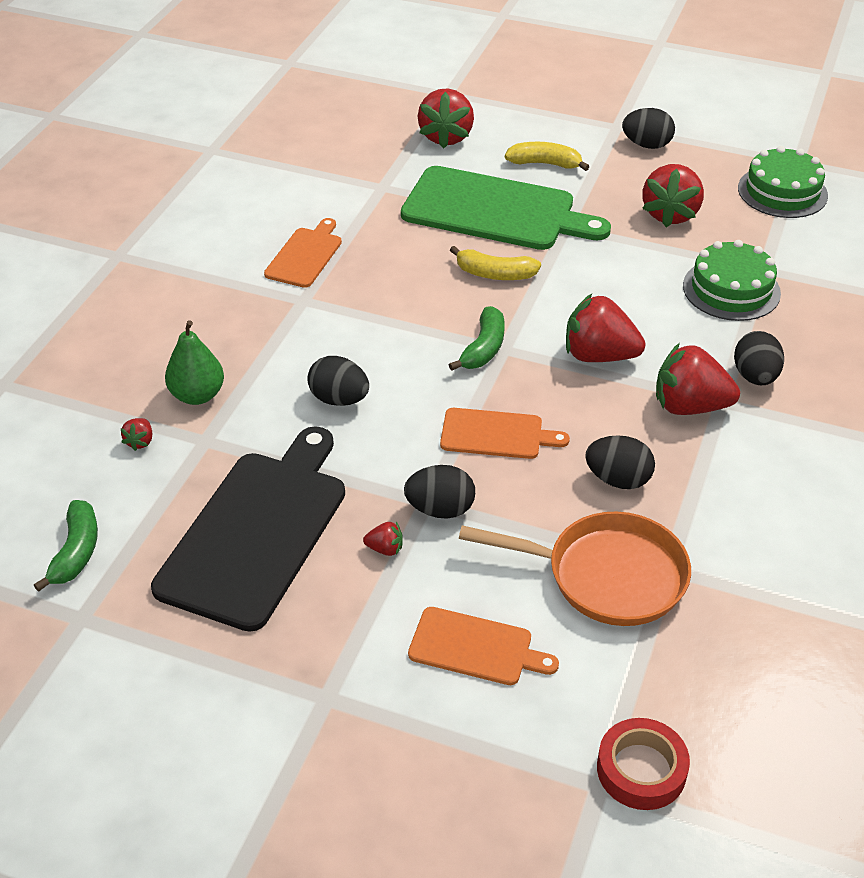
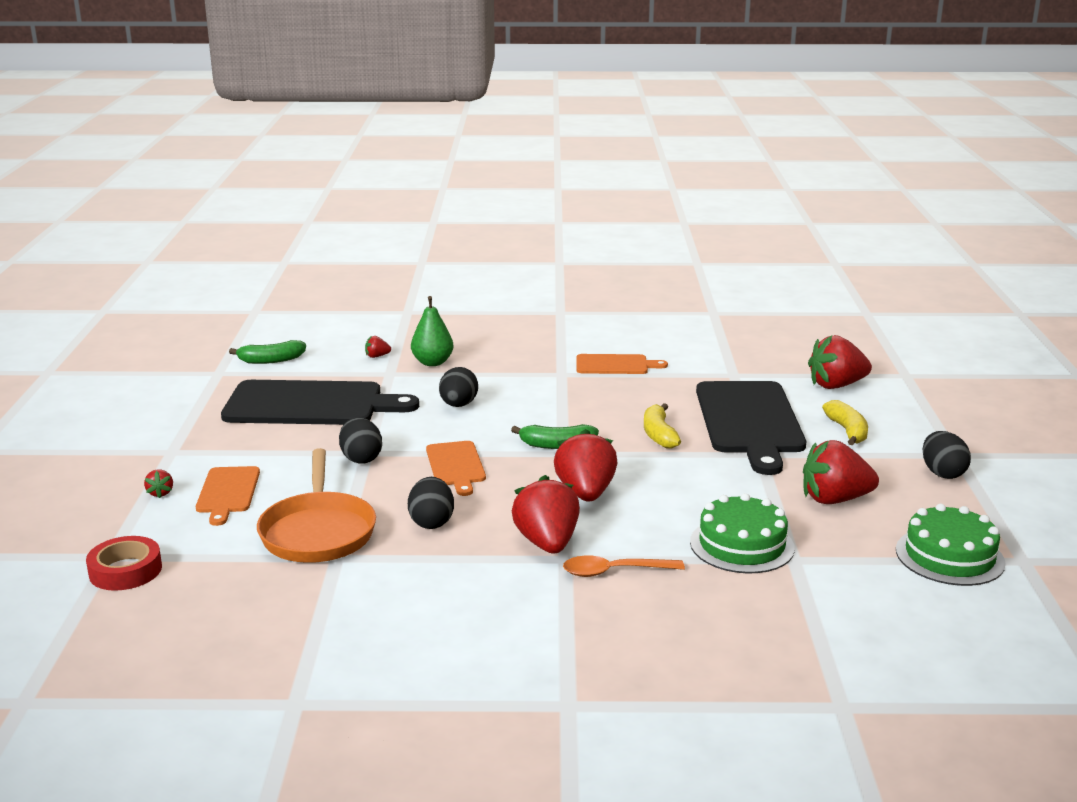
camera: 70 degrees right, 20 degrees down
red strawberry [363,522,403,556] -> red strawberry moved to [144,469,173,498]
green cutting board [401,166,611,250] -> black cutting board [696,381,806,475]
black egg [734,331,784,386] -> orange spoon [563,556,685,577]

